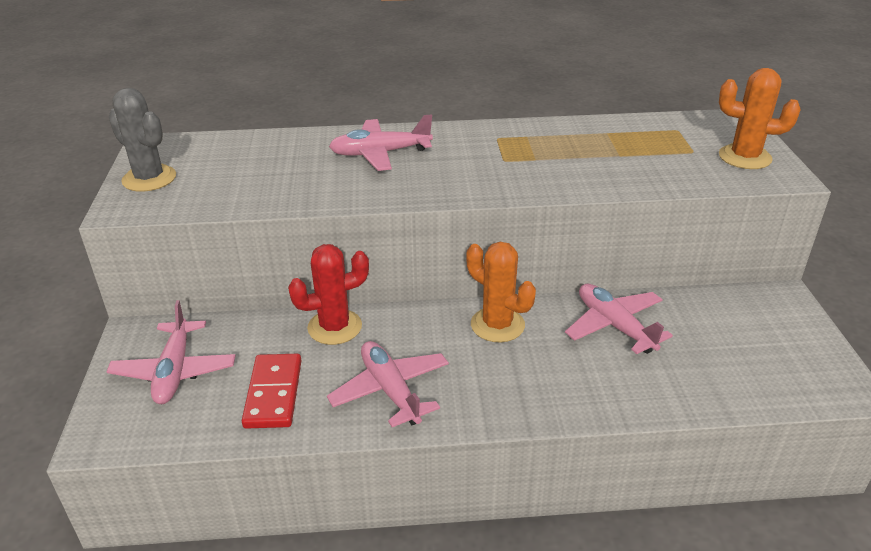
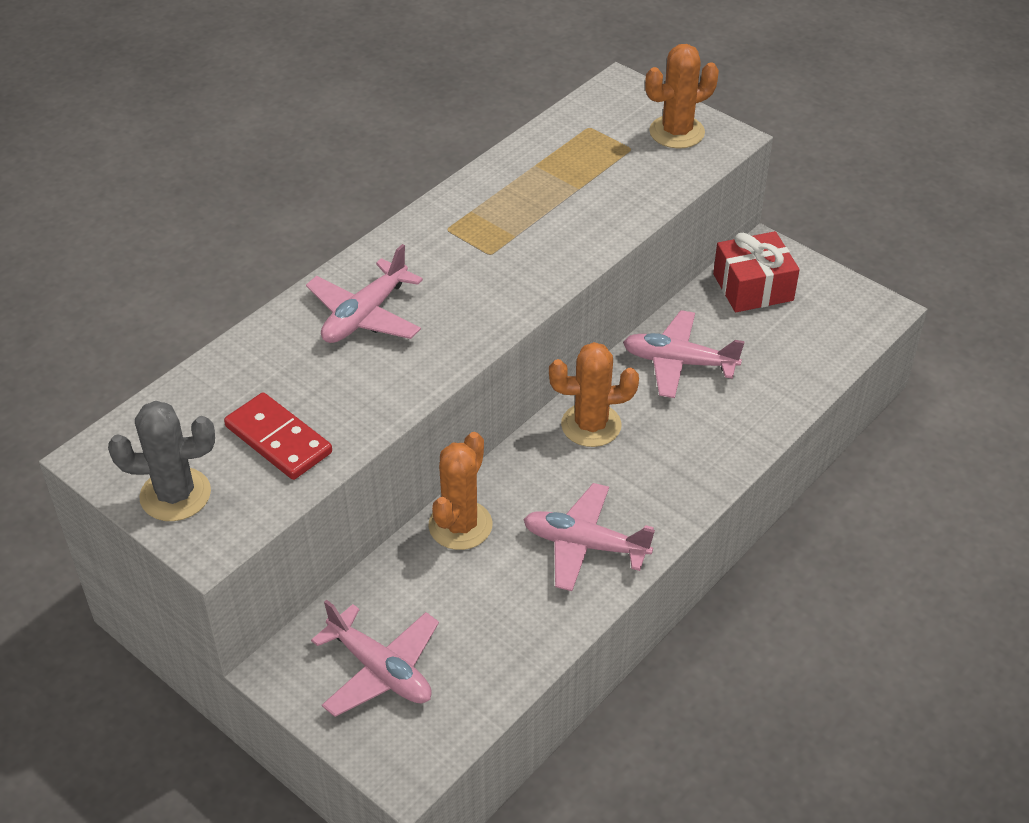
camera: 45 degrees left, 10 degrees up
red domino [242,354,302,429] -> red domino moved to [224,392,332,480]
red cactus [288,244,369,345] -> orange cactus [429,432,492,550]
none -> red gift [713,231,800,312]

